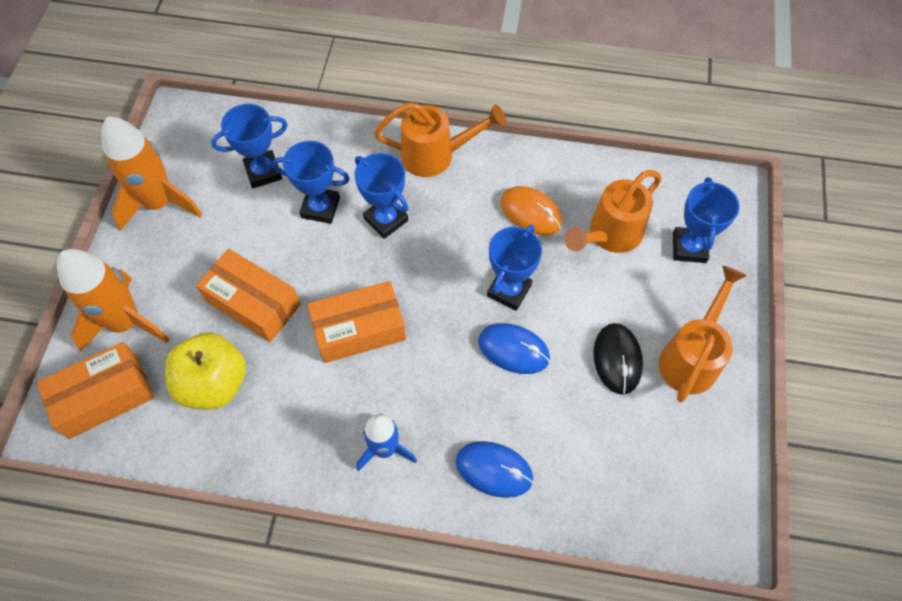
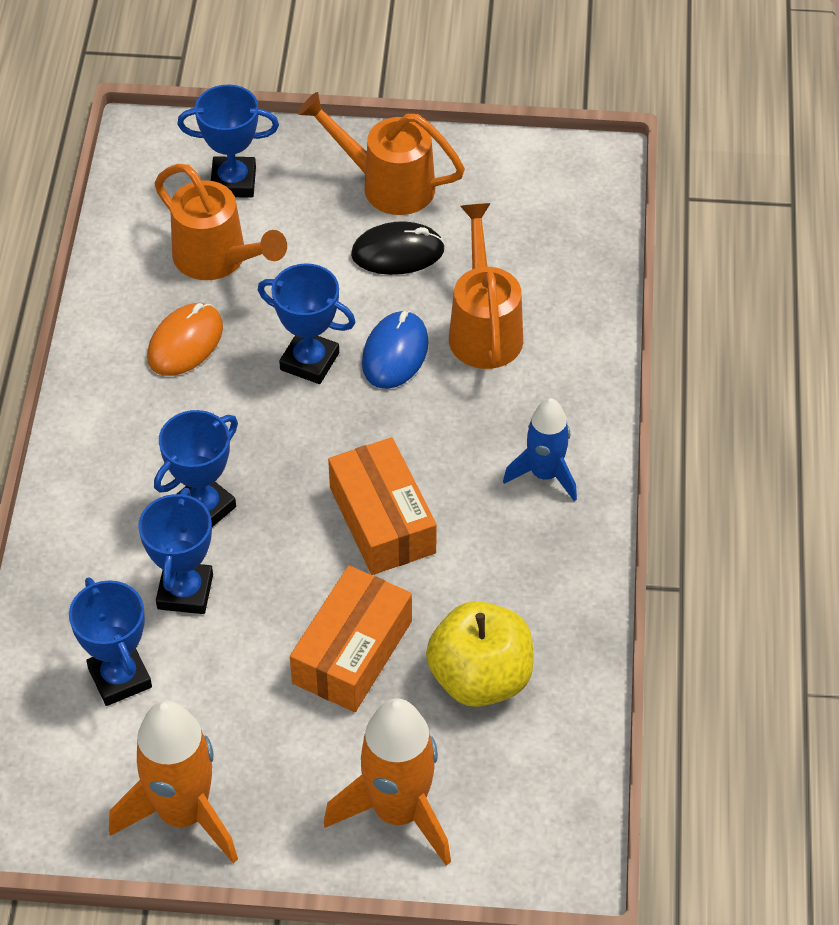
camera: 95 degrees left, 10 degrees down
orange box [37,342,154,439] -> none
orange watering can [374,102,506,177] -> orange watering can moved to [449,203,523,369]
blue mouse [455,441,533,498] -> none

